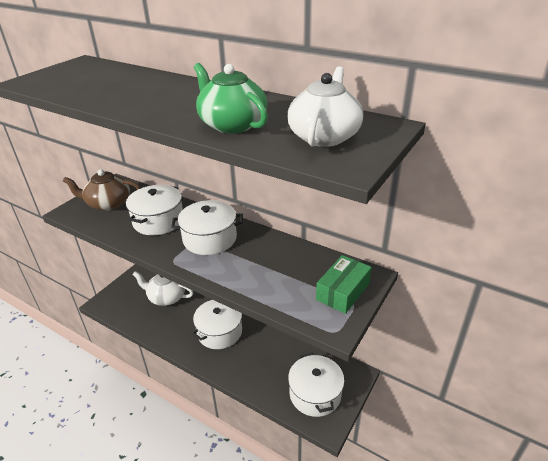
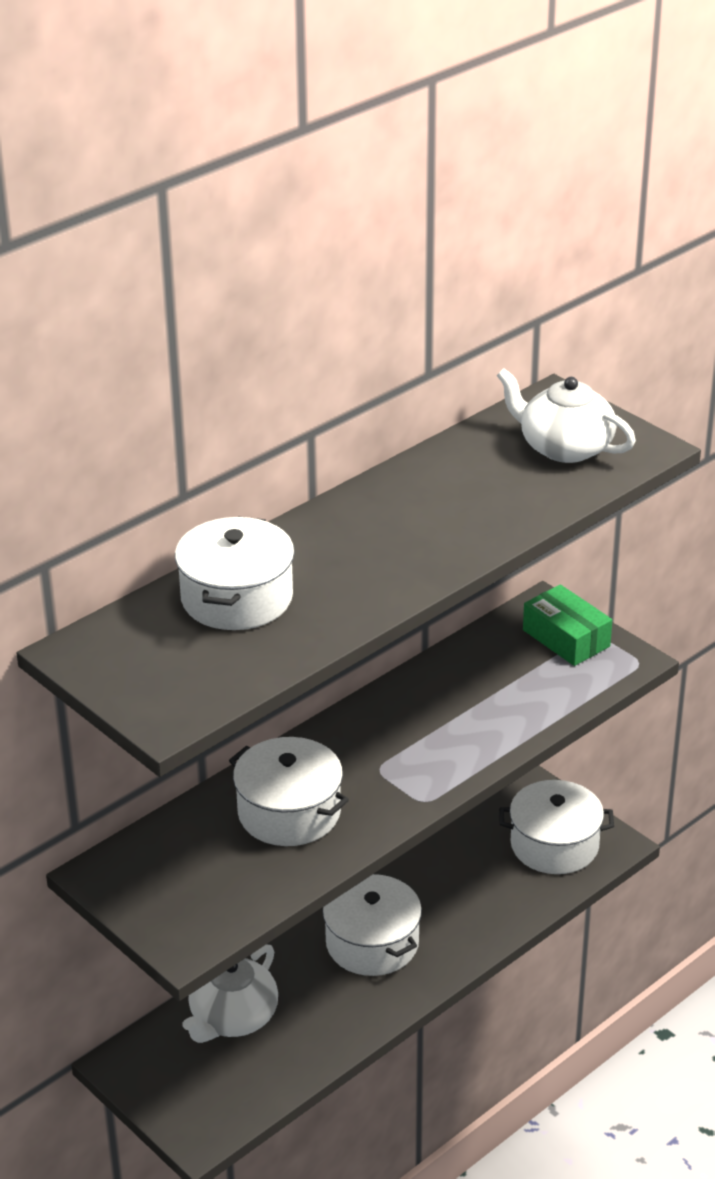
camera: 75 degrees left, 0 degrees up
brown teapot [63,169,141,211] -> none
white pot [171,200,243,255] -> white pot moved to [175,516,295,630]
green teapot [194,63,268,134] -> none

